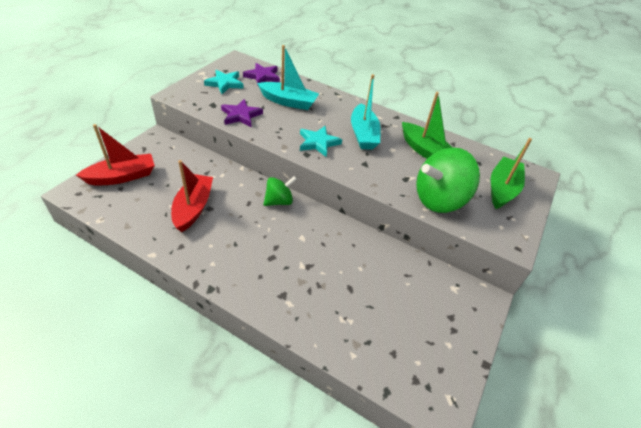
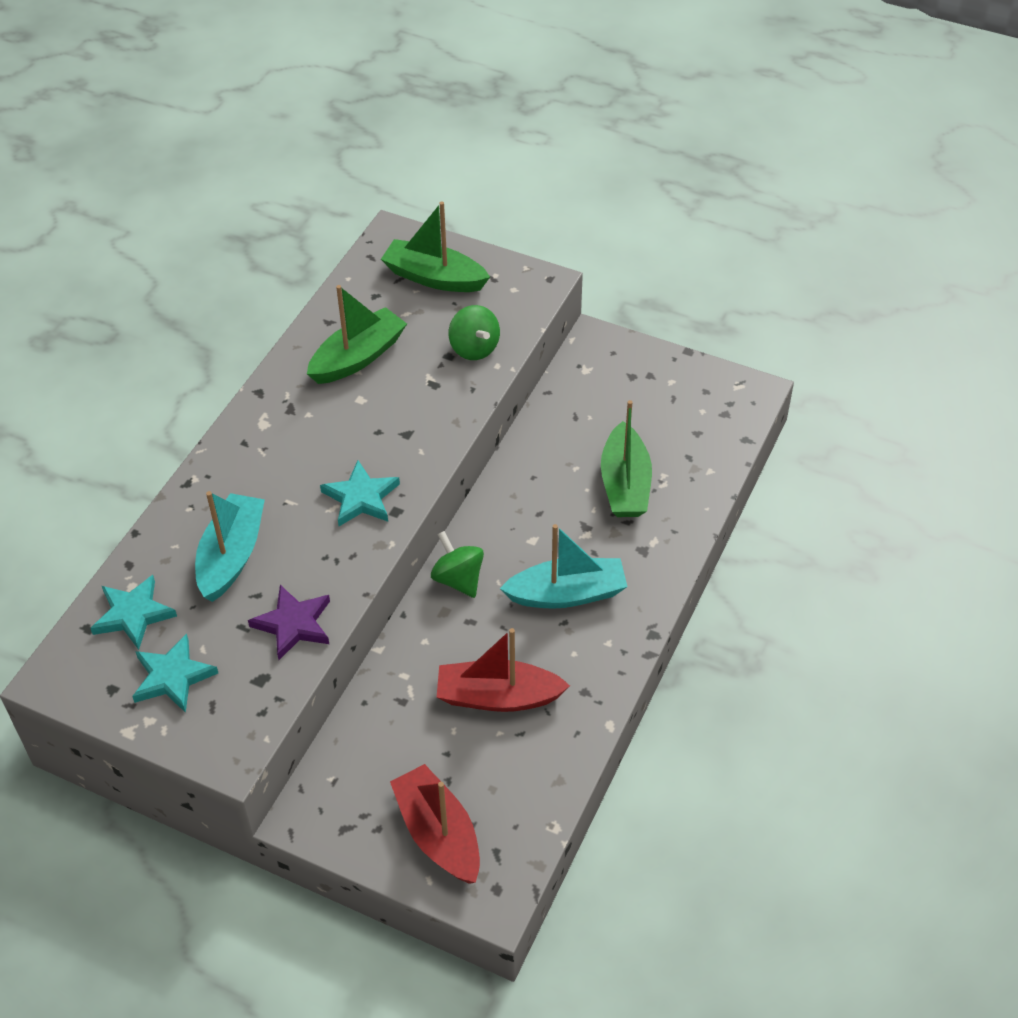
camera: 90 degrees left, 5 degrees up
purple star [243,63,280,85] -> turquoise star [90,575,177,650]
turquoise boat [351,74,381,150] -> turquoise boat moved to [500,524,628,609]
green spinning top [416,147,480,213] -> green spinning top [449,305,500,360], size x0.57
none -> green boat [601,400,652,517]

